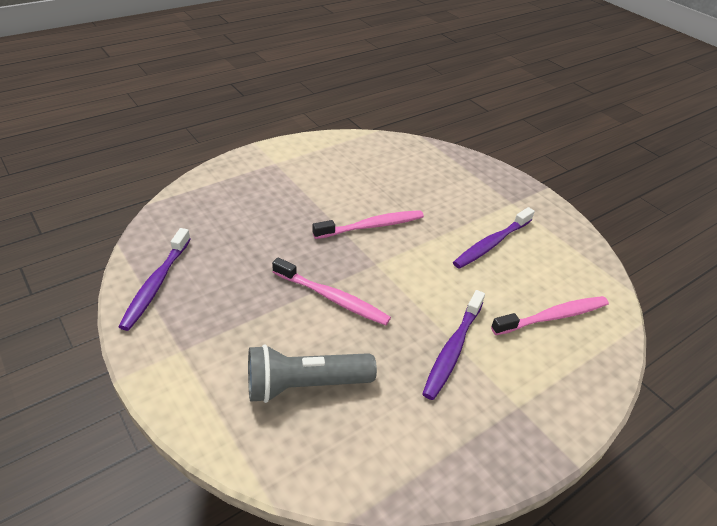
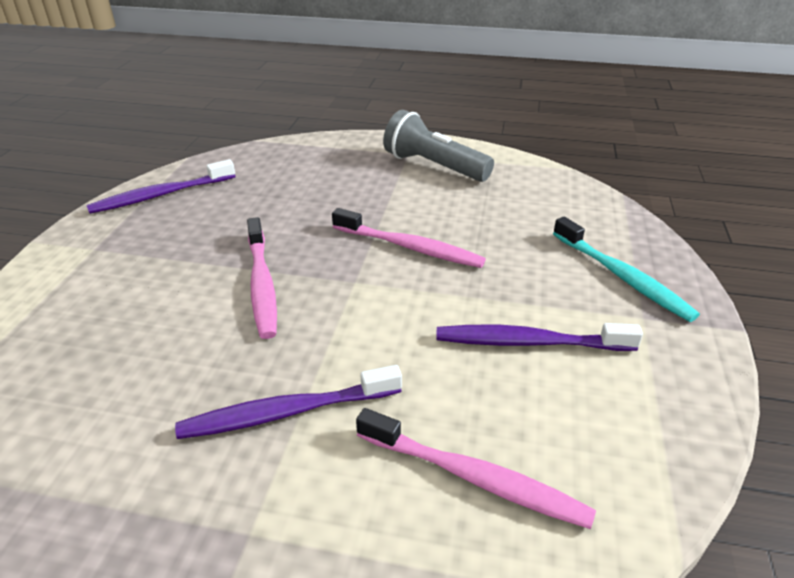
camera: 50 degrees right, 5 degrees down
grey flashlight [248,344,377,403] -> grey flashlight moved to [383,110,494,182]
none -> turquoise toothbrush [553,217,700,322]

